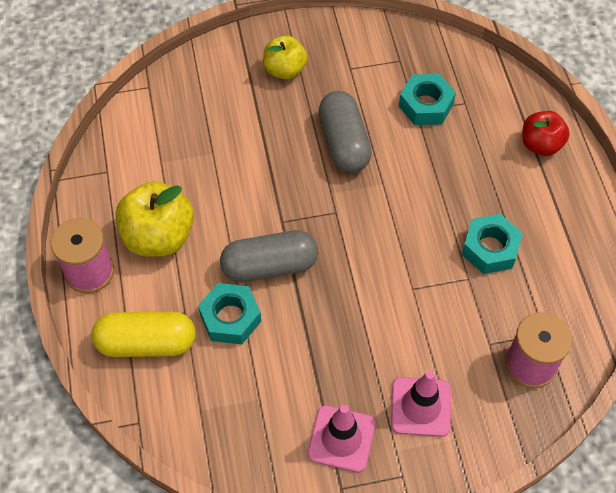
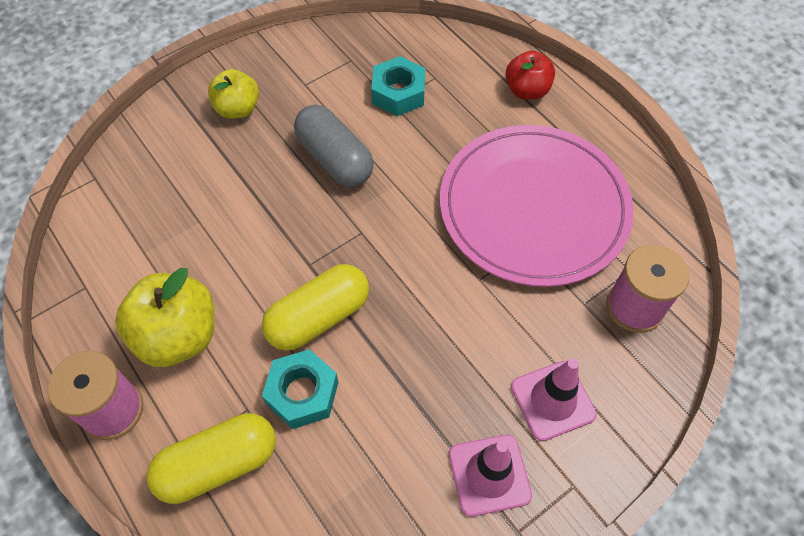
camera: 25 degrees left, 0 degrees up
grey capsule [220,230,318,282] -> yellow capsule [262,264,369,351]
turquoise nut [462,214,523,274] -> pink plate [440,125,634,287]

